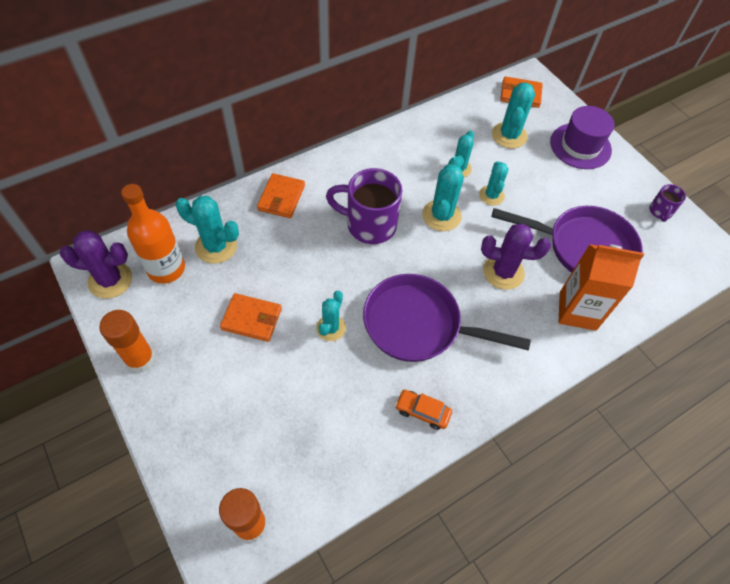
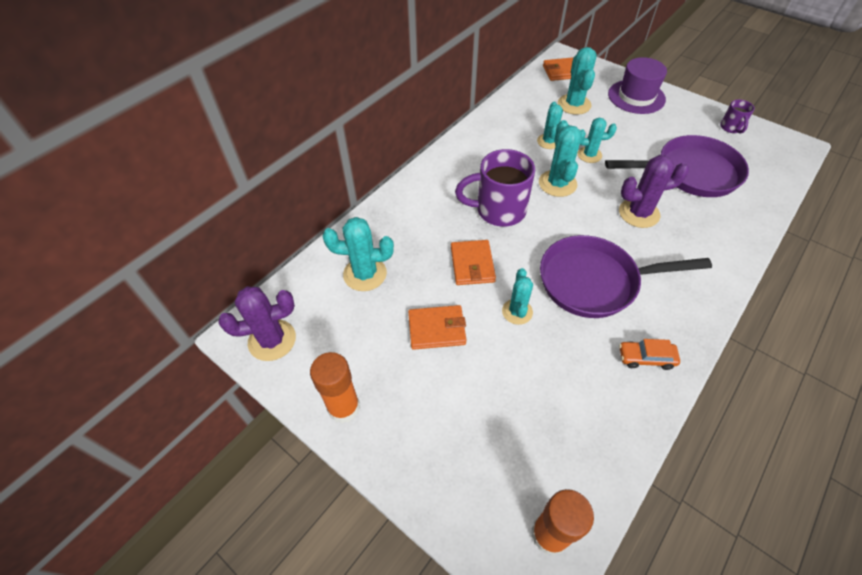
camera: 15 degrees left, 5 degrees down
orange bottle [121,184,185,284] -> none
orange wallet [257,173,305,218] -> orange wallet moved to [451,240,496,285]
turquoise cactus [479,161,509,205] -> turquoise cactus turned 75 degrees counterclockwise [578,118,617,163]
orange carton [559,244,644,331] -> none

